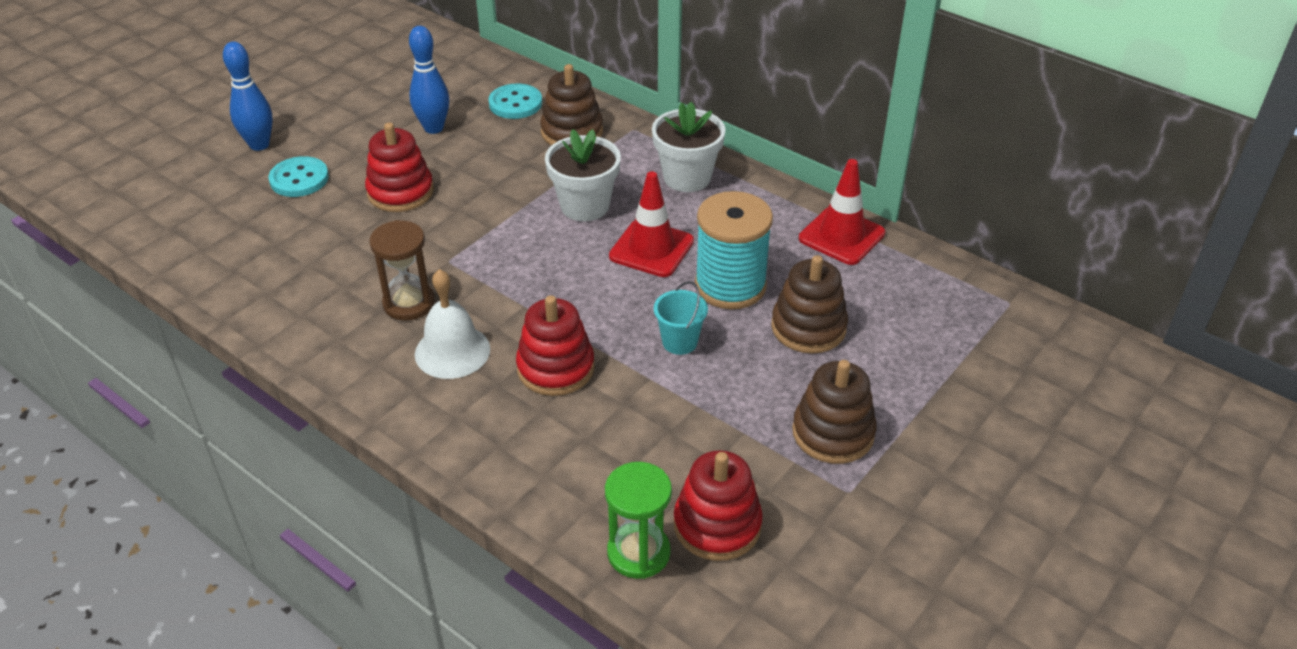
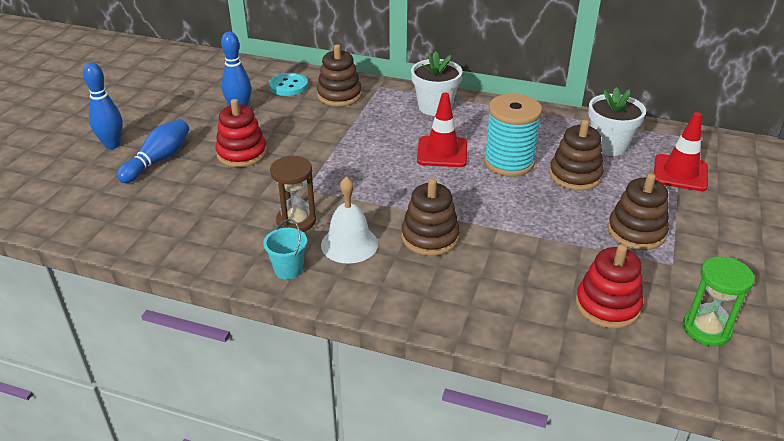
camera: 20 degrees left, 5 degrees down
turquoise button [269,156,329,197] -> blue bowling pin [117,119,189,183]
red stacking toy [516,295,595,396] -> brown stacking toy [401,178,460,256]
white flower pot [545,129,621,221] -> white flower pot moved to [588,87,646,156]
green hourglass [605,462,672,579] -> green hourglass moved to [683,256,754,347]
turquoise bucket [654,281,708,355] -> turquoise bucket moved to [263,219,307,280]
red traffic cone [799,159,885,265] -> red traffic cone moved to [654,112,708,191]

